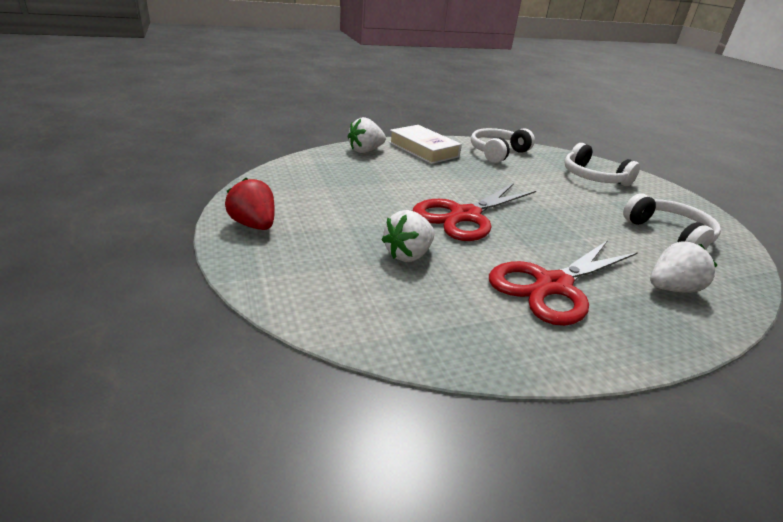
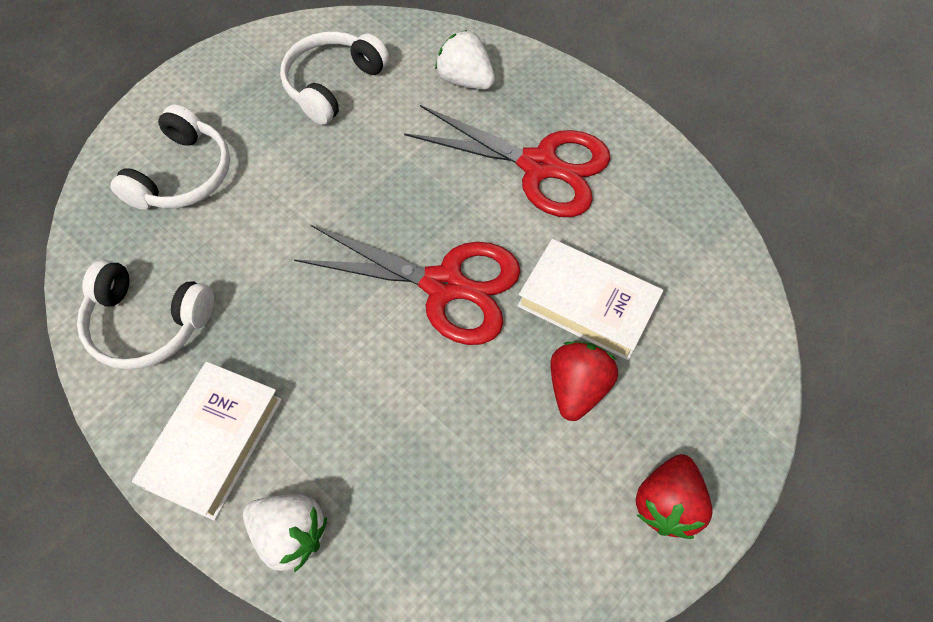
camera: 115 degrees left, 30 degrees up
white strawberry [382,210,434,262] -> white book [517,239,664,360]
none -> red strawberry [550,341,618,421]

